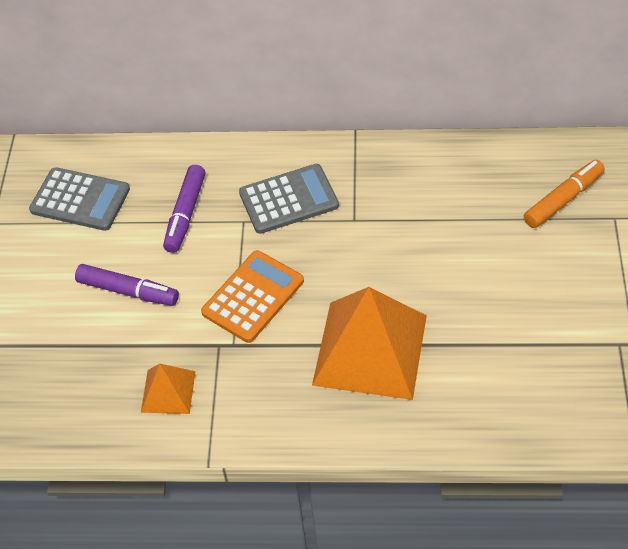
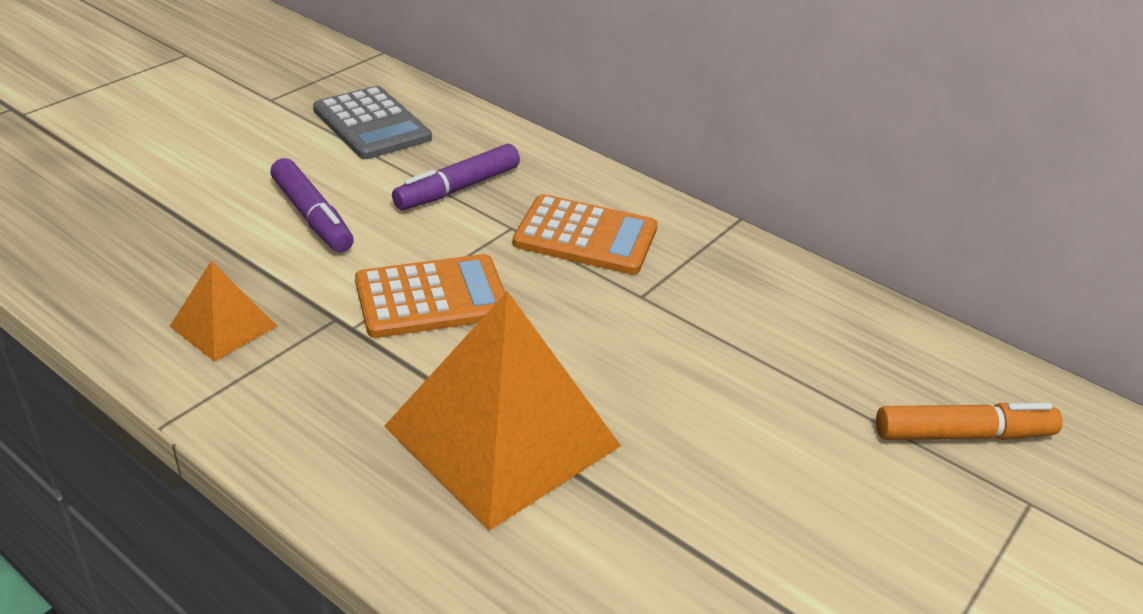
camera: 30 degrees right, 15 degrees down
grey calculator [239,164,339,234] -> orange calculator [513,194,658,275]

